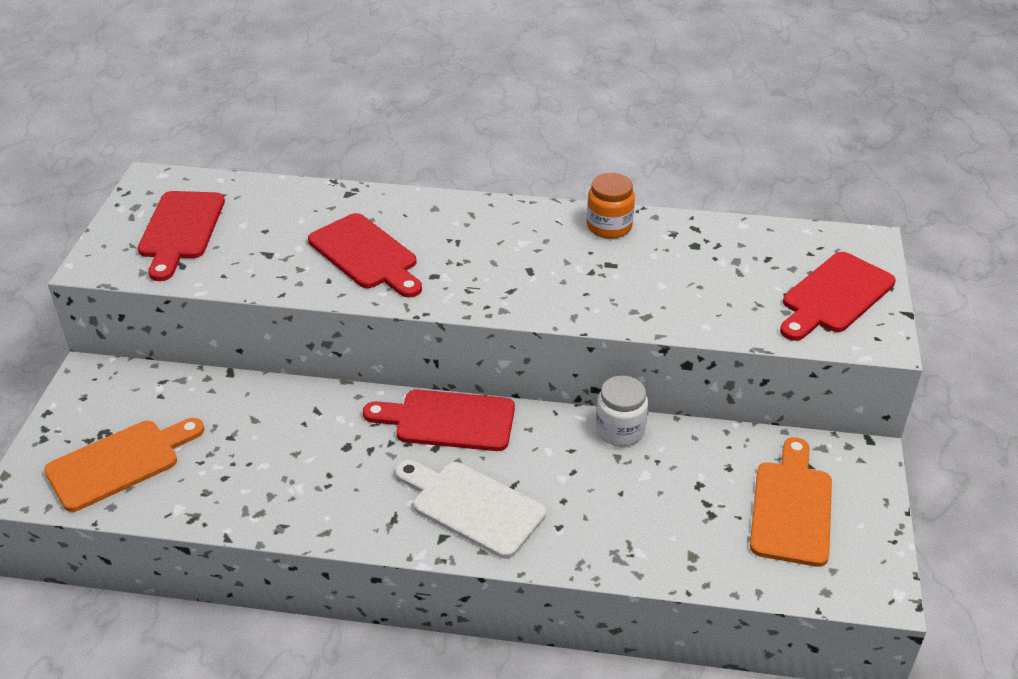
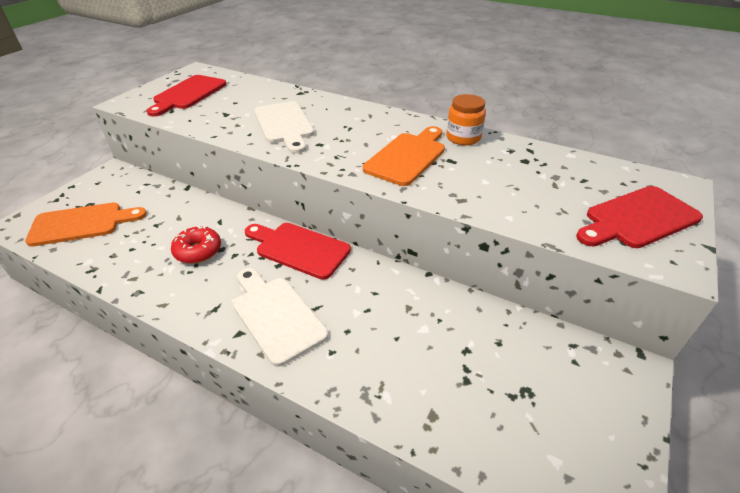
camera: 20 degrees right, 0 degrees up
red cutting board [308,213,422,298] -> white cutting board [254,101,314,154]
white jar [596,376,648,446] -> none
orange cutting board [750,437,832,567] -> orange cutting board moved to [363,126,445,186]
none -> red donut [171,226,221,264]

